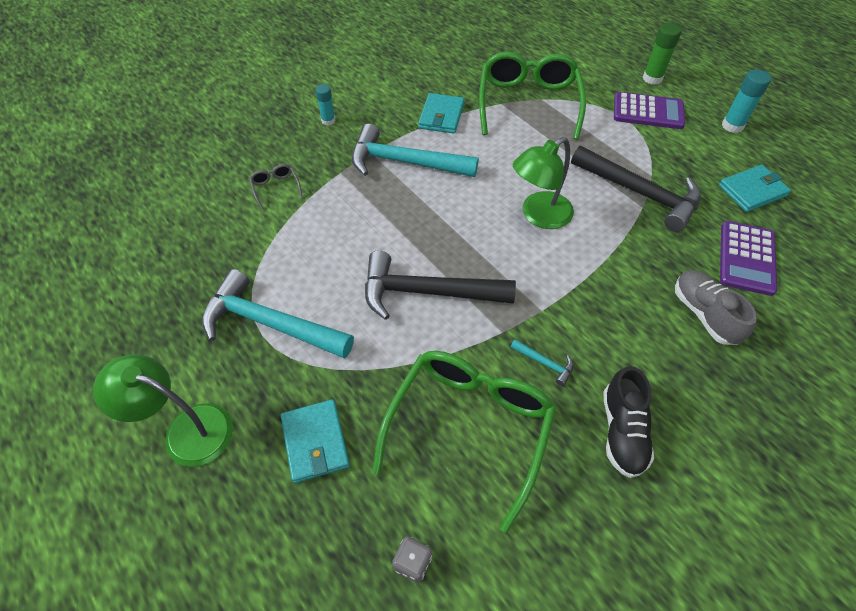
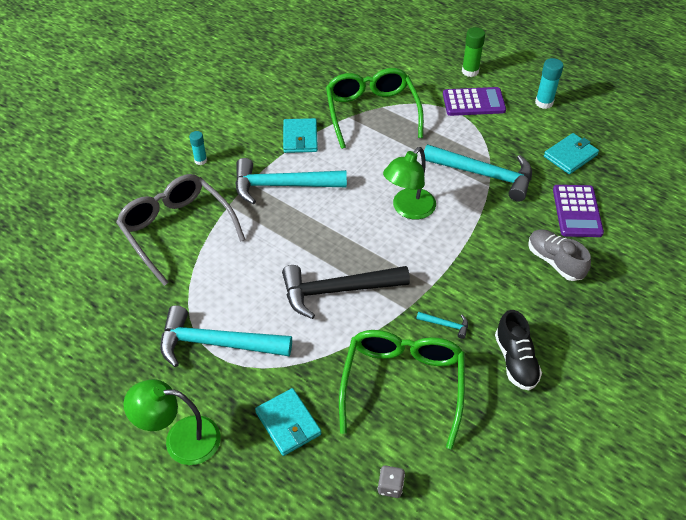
camera: 15 degrees left, 5 degrees down
grey glasses [249,164,303,210] -> grey glasses [116,174,245,286], size x2.49
black hammer [571,146,701,232] -> turquoise hammer [424,144,532,202]

